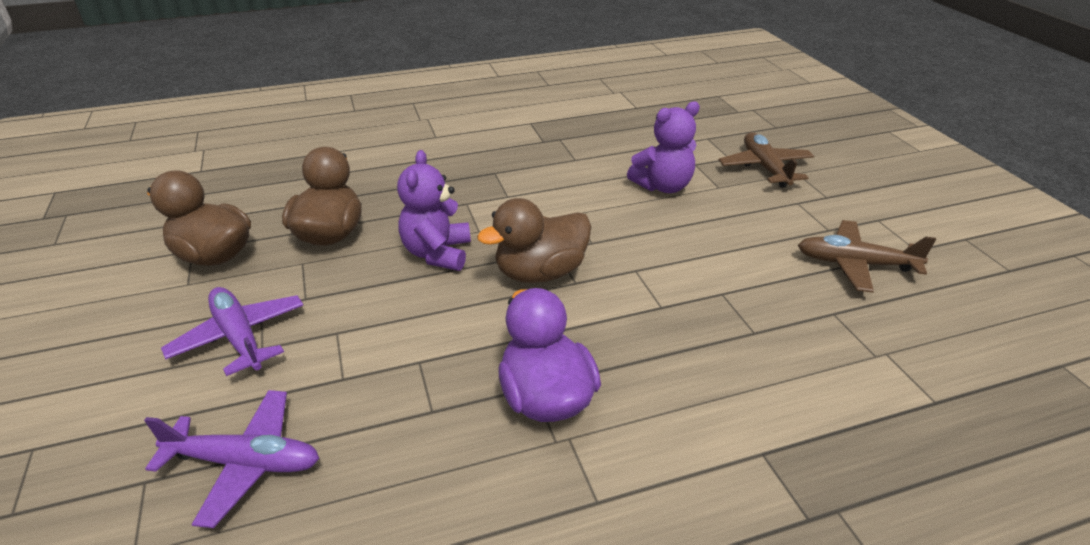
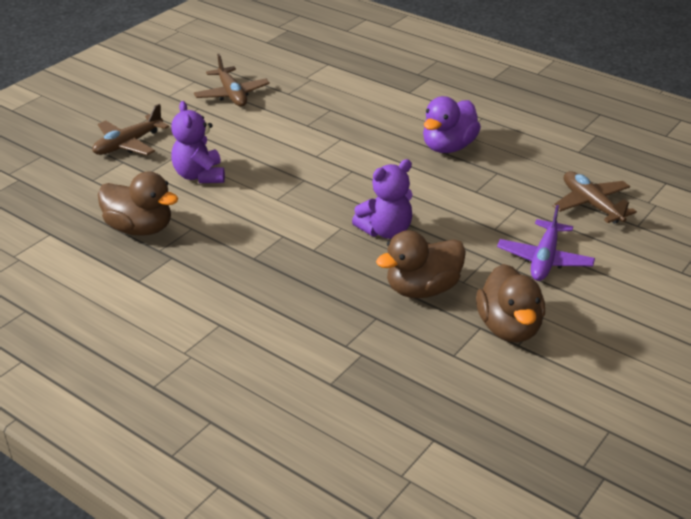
camera: 125 degrees left, 0 degrees up
purple plane [144,390,319,528] -> brown plane [553,171,637,224]
brown duck [477,198,591,283] -> brown duck moved to [98,171,179,236]
purple teddy bear [627,101,700,193] -> purple teddy bear turned 135 degrees counterclockwise [171,101,225,183]

